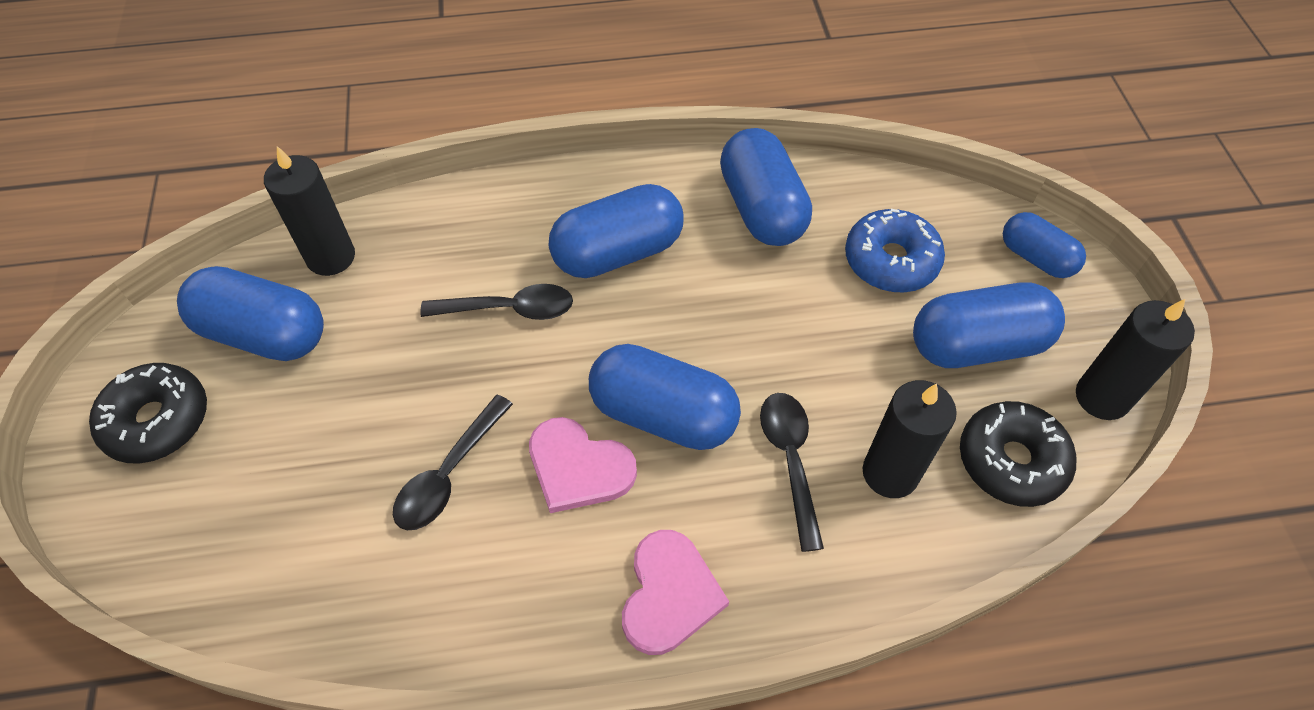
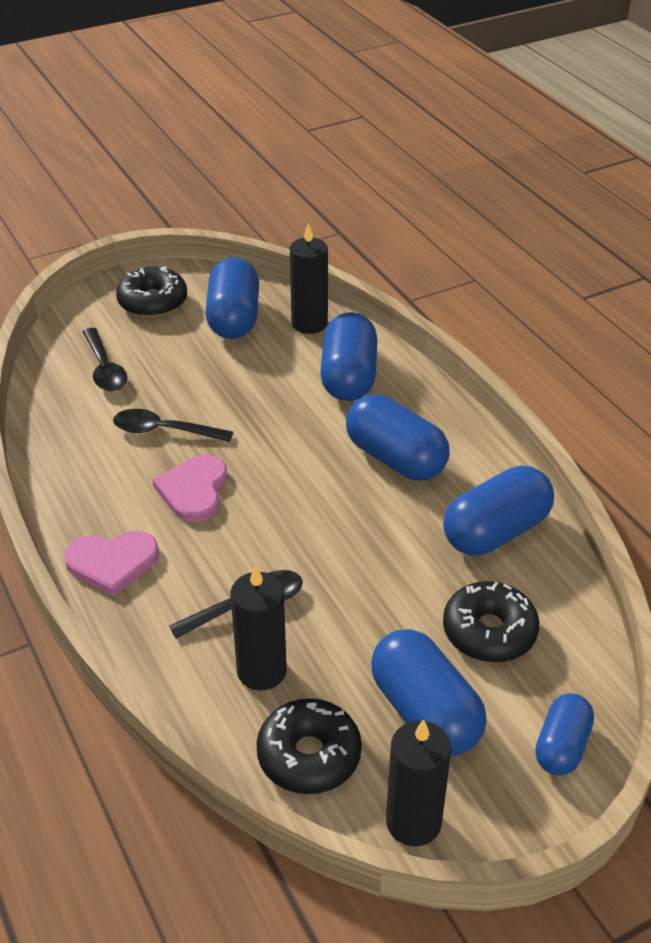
camera: 70 degrees right, 15 degrees down
black spoon [420,284,573,320] -> black spoon moved to [83,328,127,391]
blue capsule [589,344,741,450] -> blue capsule moved to [320,312,377,401]
blue donut [845,209,945,293] -> black donut [443,581,539,662]

